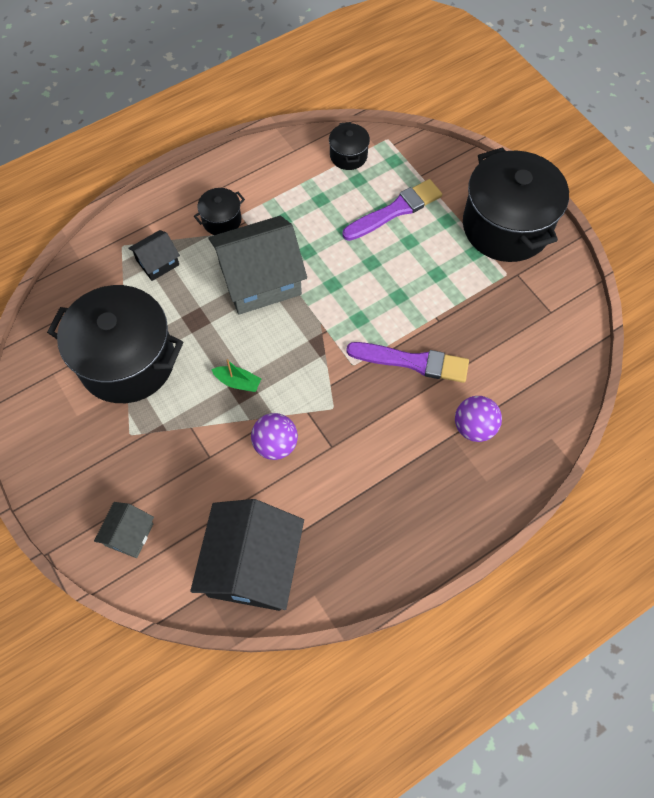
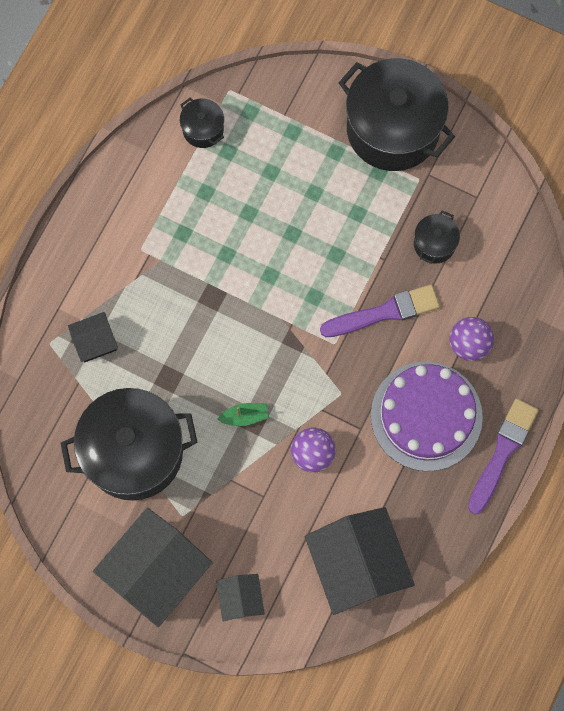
camera: 30 degrees left, 10 degrees up
black house [128,230,180,281] -> black house turned 45 degrees clockwise [68,312,118,362]
black pot [194,188,245,235] -> black pot moved to [414,210,460,264]
grey house [208,216,307,315] -> grey house moved to [93,508,213,627]
purple brush [342,179,442,241] -> purple brush moved to [468,398,539,514]
none -> purple cake [371,361,483,471]

